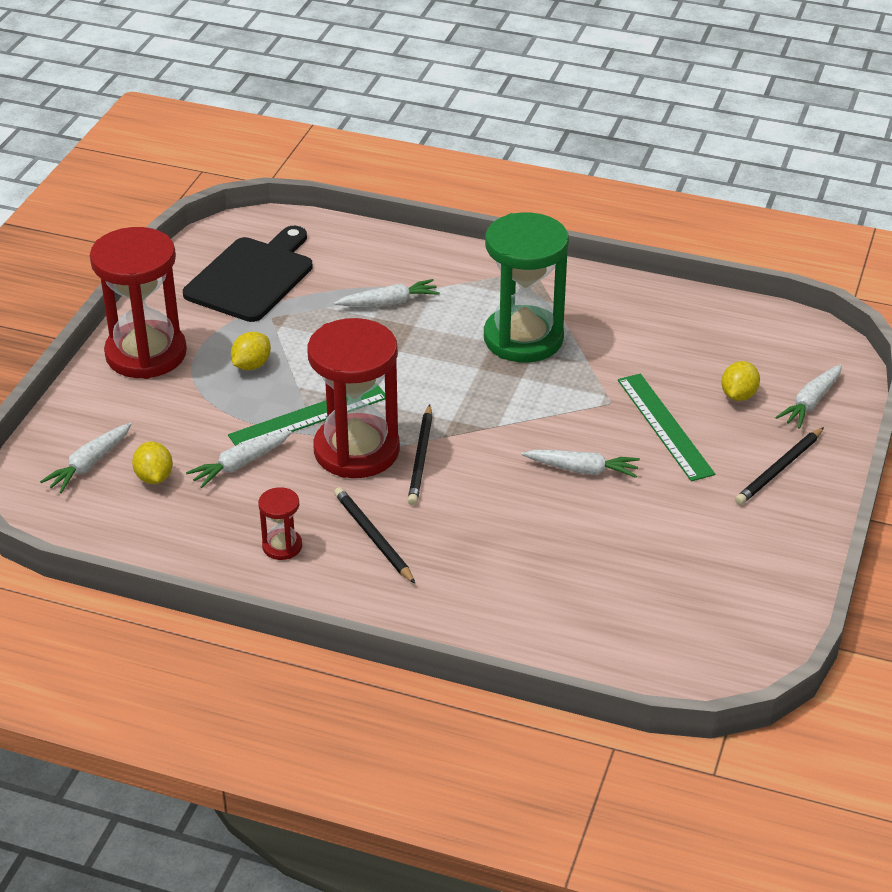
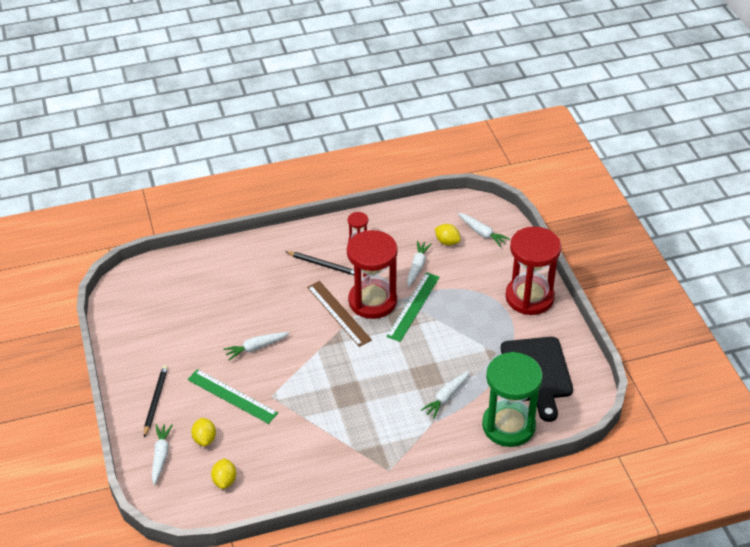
camera: 145 degrees right, 5 degrees up
white carrot [40,423,131,493] -> white carrot turned 135 degrees clockwise [458,213,510,247]
yellow lemon [231,332,271,370] -> yellow lemon moved to [211,458,236,489]
black pencil [408,404,432,505] -> brown ruler [307,281,372,347]
green hourglass [484,212,569,363] -> green hourglass moved to [482,352,543,447]

